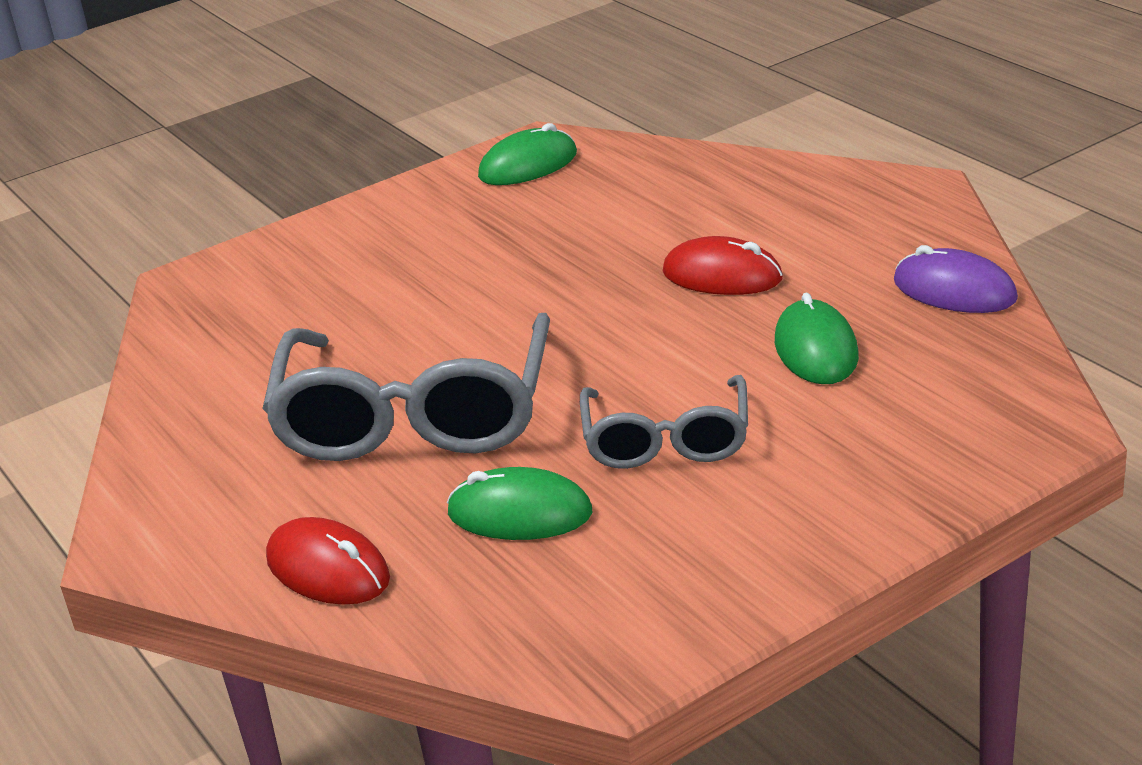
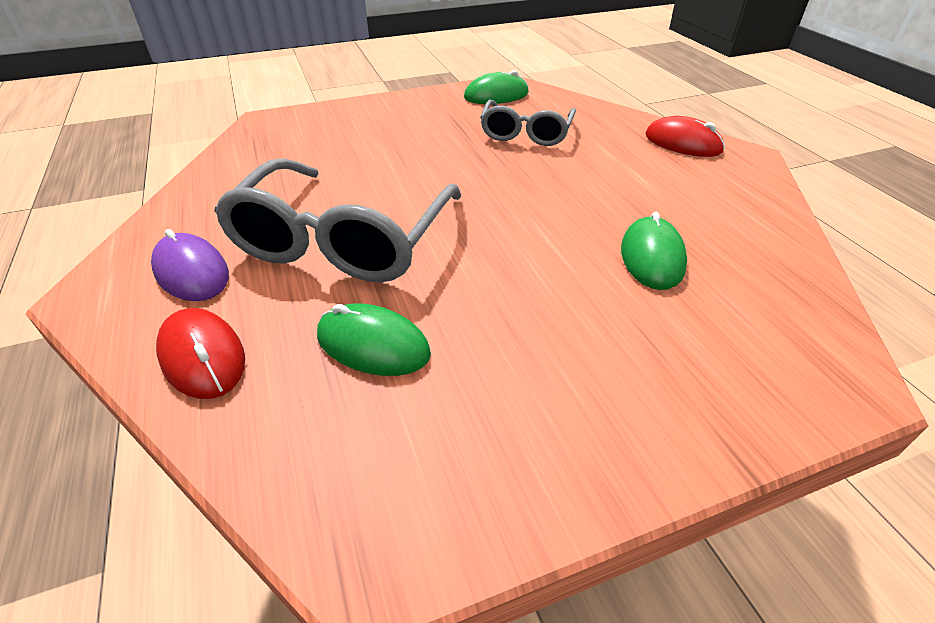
camera: 10 degrees right, 10 degrees up
grey glasses [580,375,748,469] -> grey glasses moved to [480,100,576,146]
red mouse [663,236,783,295] -> red mouse moved to [645,116,725,157]
purple mouse [894,245,1018,313] -> purple mouse moved to [151,229,229,301]

